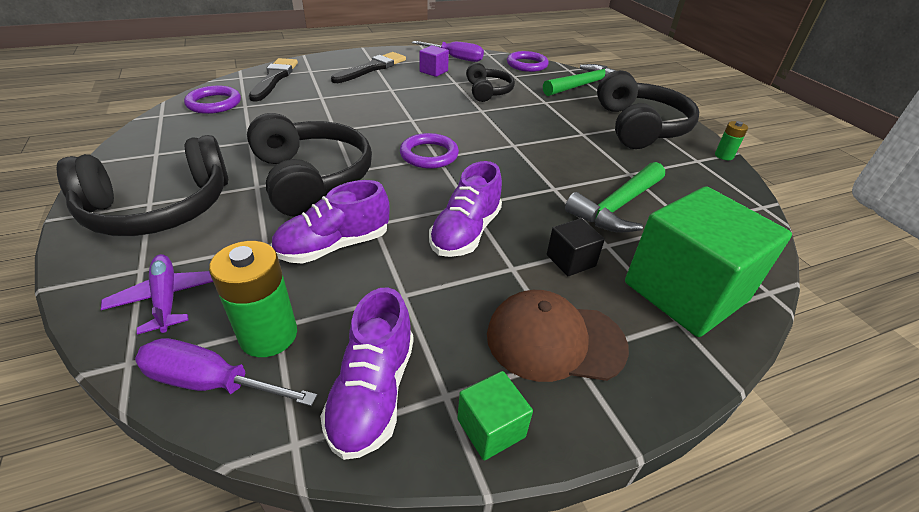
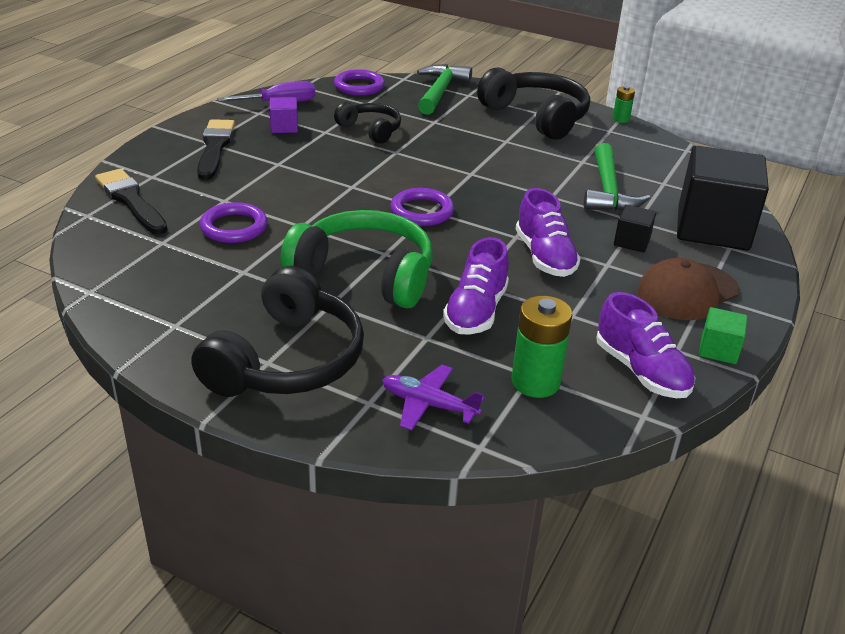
camera: 40 degrees left, 5 degrees down
purple screwdriver [135,338,317,406] -> none
purple ring [184,85,241,114] -> purple ring moved to [200,202,268,243]
black headphones [247,113,372,217] -> green headphones [280,210,433,309]
green cube [625,186,792,337] -> black cube [677,146,769,251]

